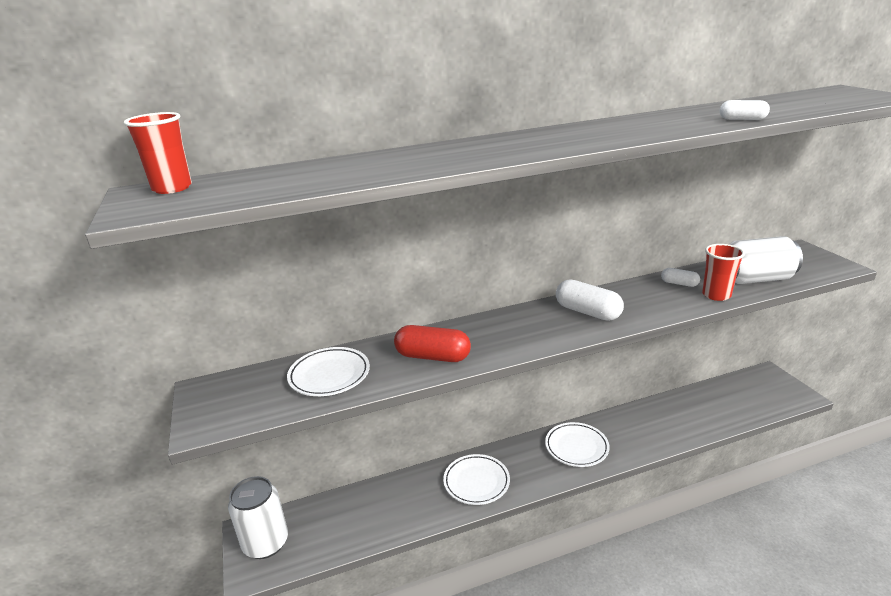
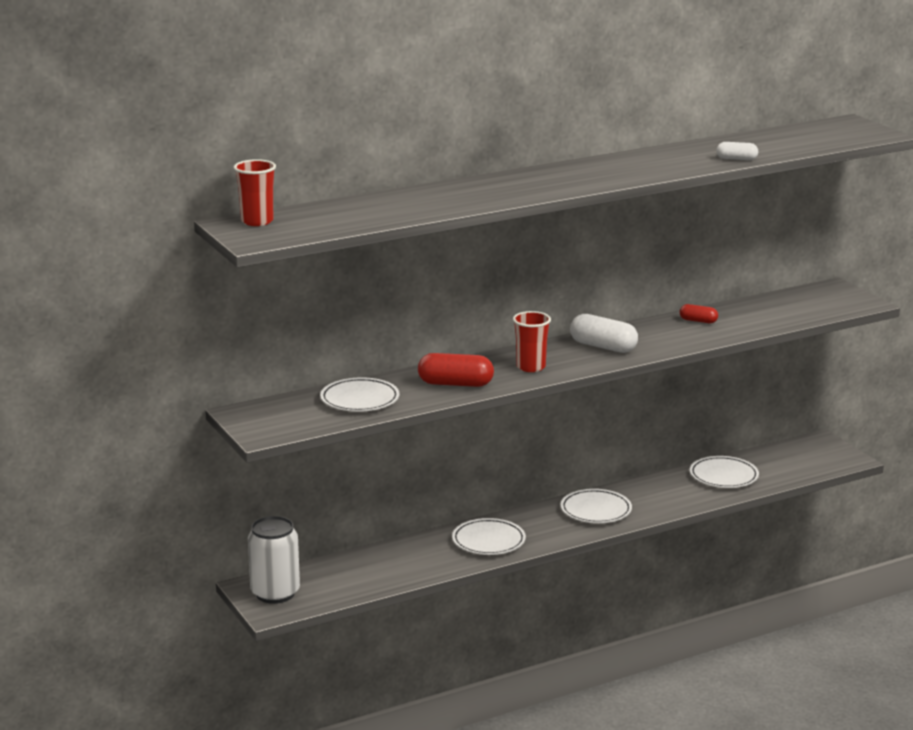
camera: 10 degrees left, 5 degrees down
white capsule [661,268,700,287] -> red capsule [679,304,718,323]
red cup [702,244,745,301] -> red cup moved to [513,311,551,372]
white can [729,236,803,284] -> none
none -> white plate [690,456,759,488]

